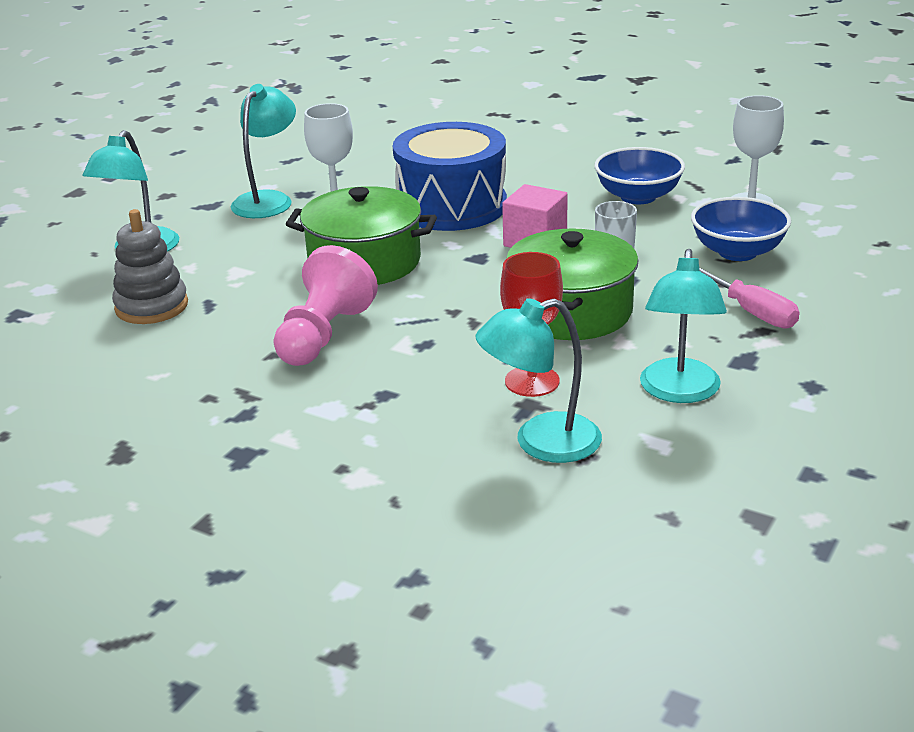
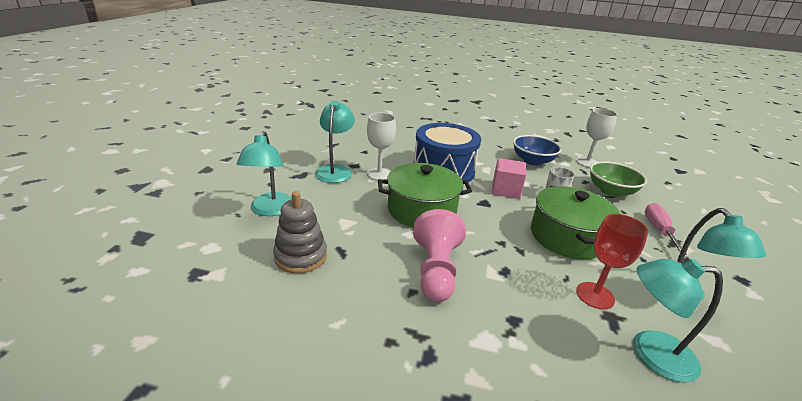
camera: 20 degrees left, 0 degrees up
turquoise lamp [475,298,602,463] -> turquoise lamp turned 45 degrees clockwise [633,259,723,383]
blue bowl [691,197,791,261] -> green bowl [590,161,647,197]
pink screwdriver [699,267,799,329] -> pink screwdriver turned 120 degrees counterclockwise [645,203,687,255]

